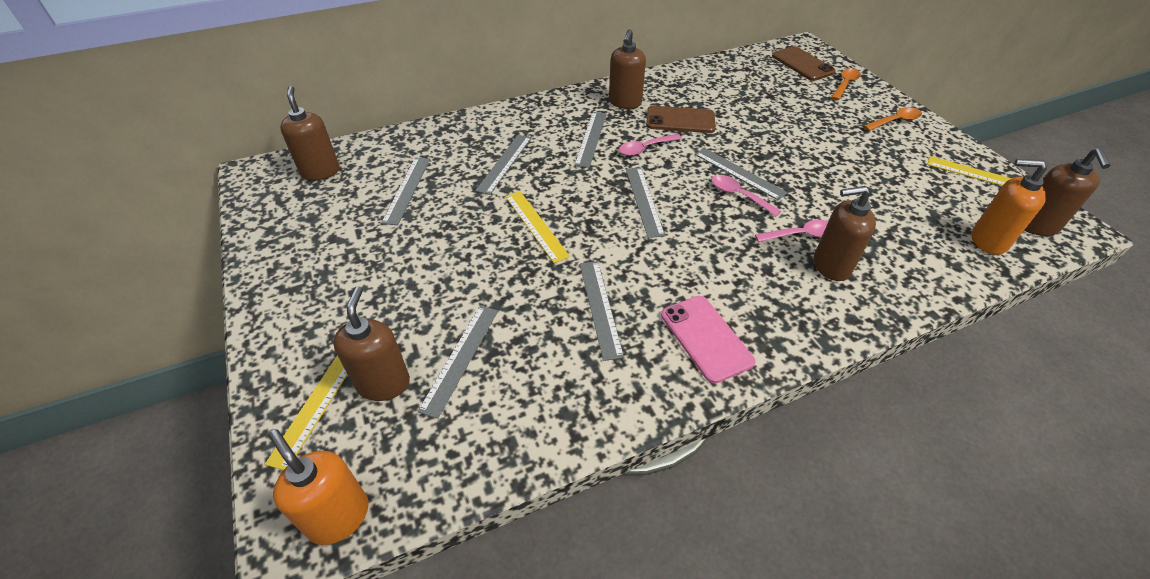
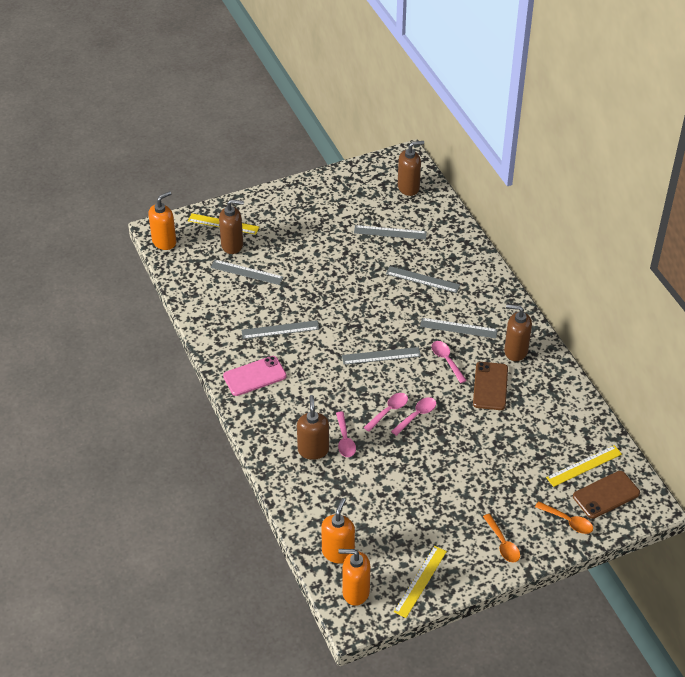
camera: 90 degrees right, 0 degrees up
yellow ruler [505,191,570,263] -> yellow ruler moved to [546,445,622,487]
grey ruler [695,148,788,200] -> pink spoon [391,397,436,436]
brown soap dispenser [1024,148,1111,236] -> orange soap dispenser [338,549,370,606]

